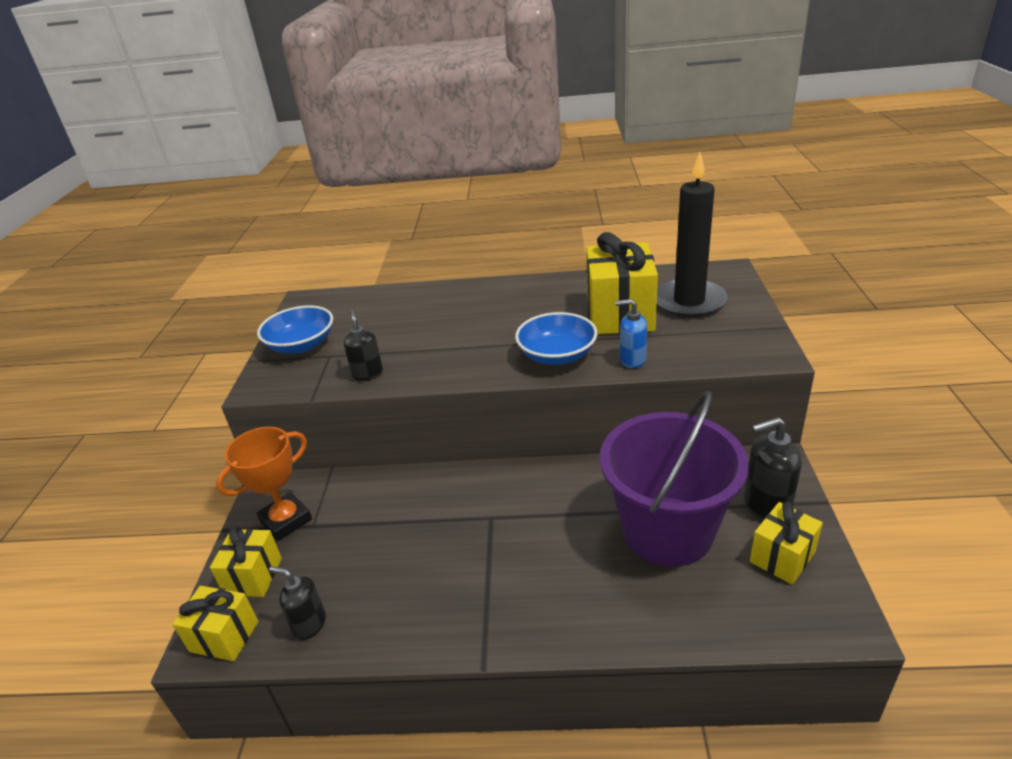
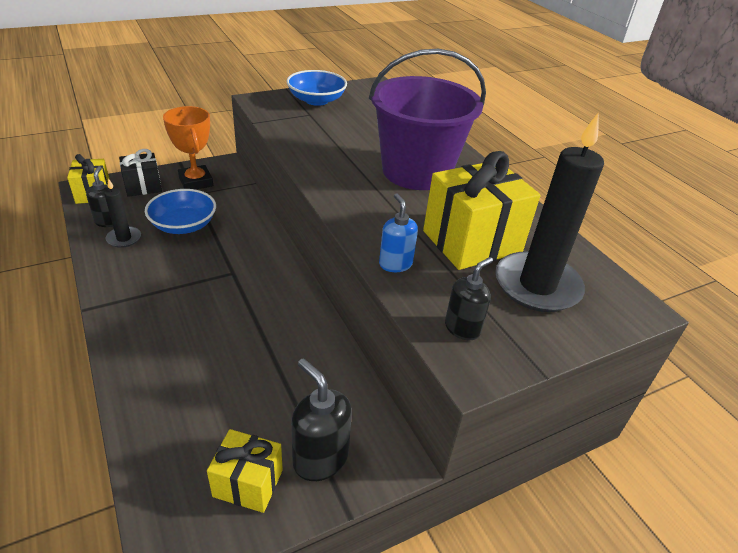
camera: 55 degrees right, 5 degrees up
yellow gift [210,526,282,597] -> black gift [119,149,162,197]
orange trophy [216,427,312,541] -> orange trophy turned 45 degrees clockwise [163,106,213,190]
black soap dispenser [344,310,383,381] -> black soap dispenser moved to [445,257,493,340]
blue bowl [515,312,598,365] -> blue bowl moved to [145,189,216,234]
purple bucket [600,391,749,567] -> purple bucket moved to [369,49,486,190]
none -> black candle [104,178,141,248]

